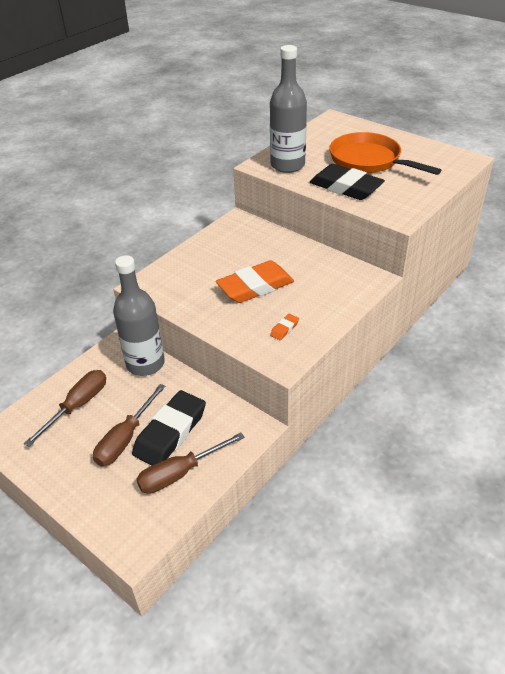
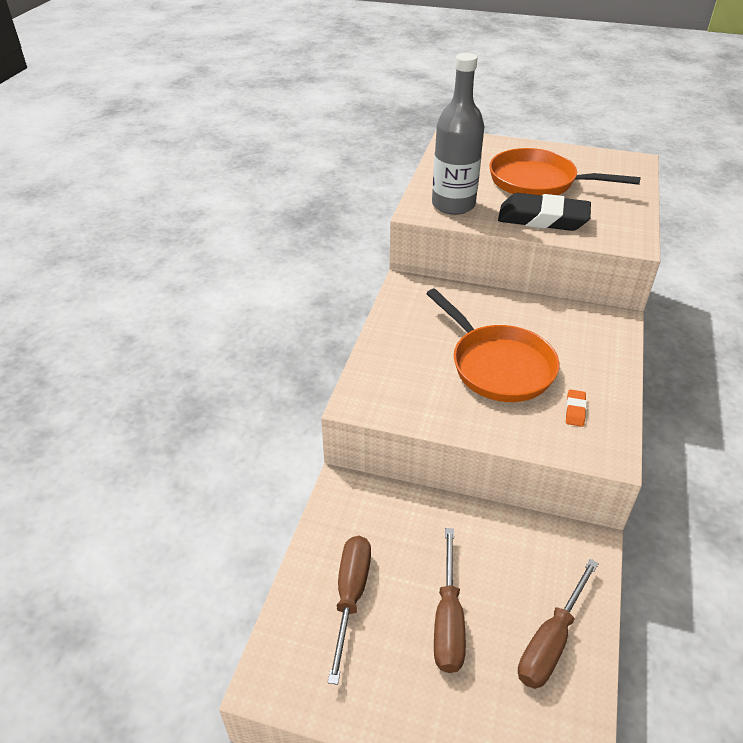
camera: 25 degrees left, 0 degrees up
grey bottle [113,255,165,376] -> none
black eraser [132,390,206,466] -> none
orange eraser [216,260,294,303] -> orange pan [426,289,559,402]

